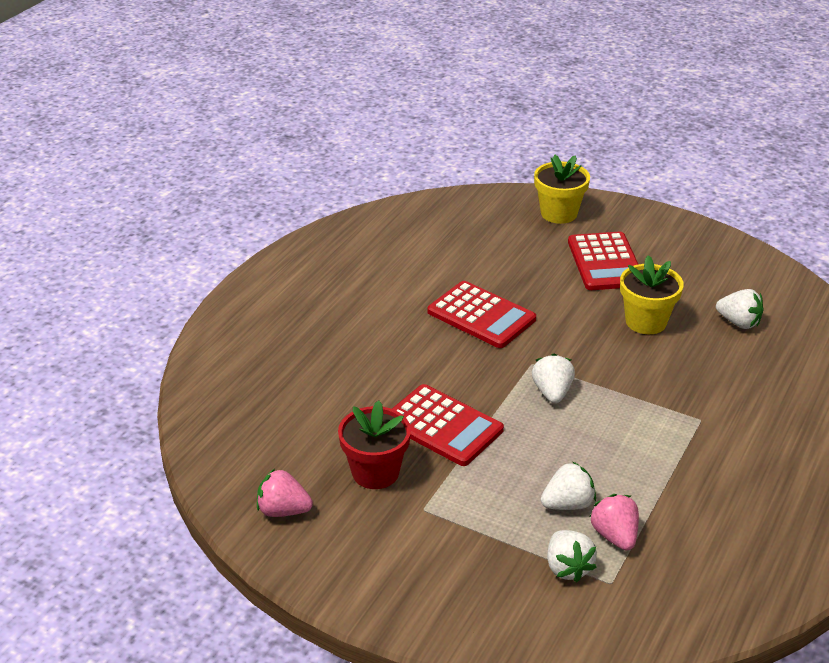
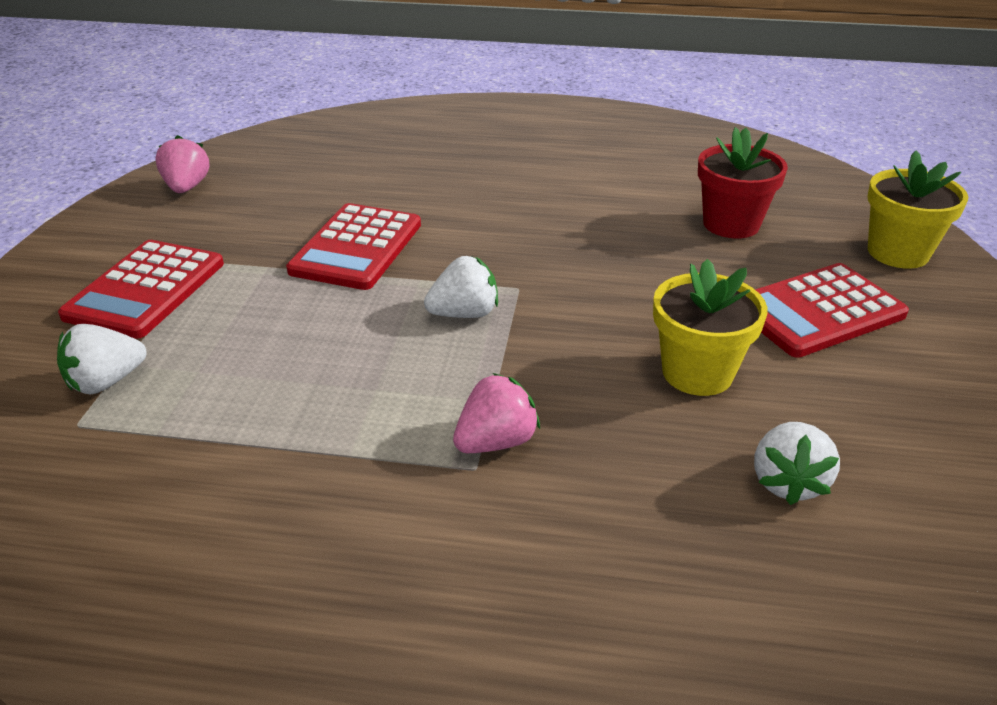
camera: 70 degrees right, 0 degrees up
red flower pot [338,401,411,489] -> red flower pot moved to [698,127,788,239]
red calculator [427,281,536,348] -> red calculator moved to [58,240,224,339]
white strawberry [541,461,596,510] -> none
pink strawberry [590,494,639,551] -> pink strawberry moved to [453,373,540,453]

